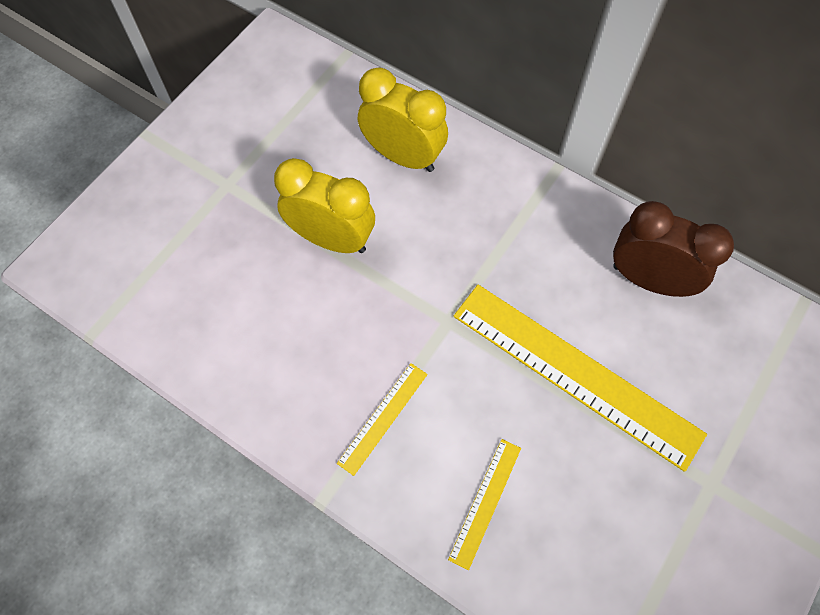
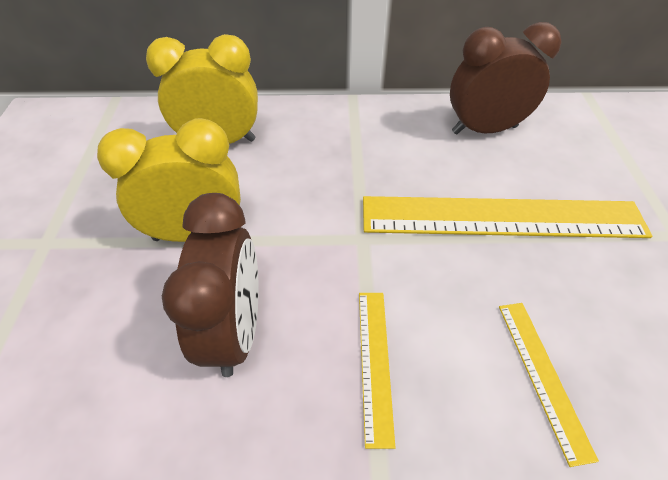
camera: 35 degrees left, 15 degrees down
none -> brown clock [162,193,259,377]

